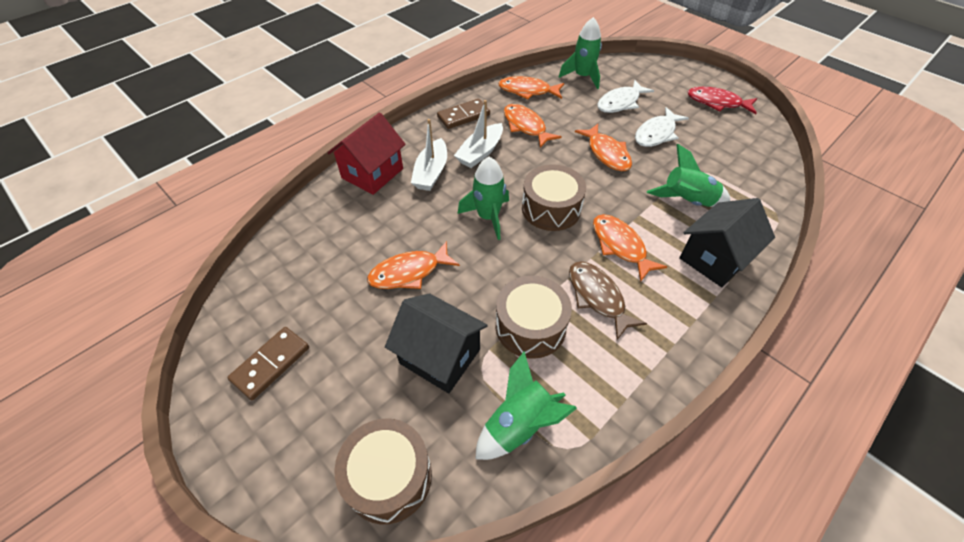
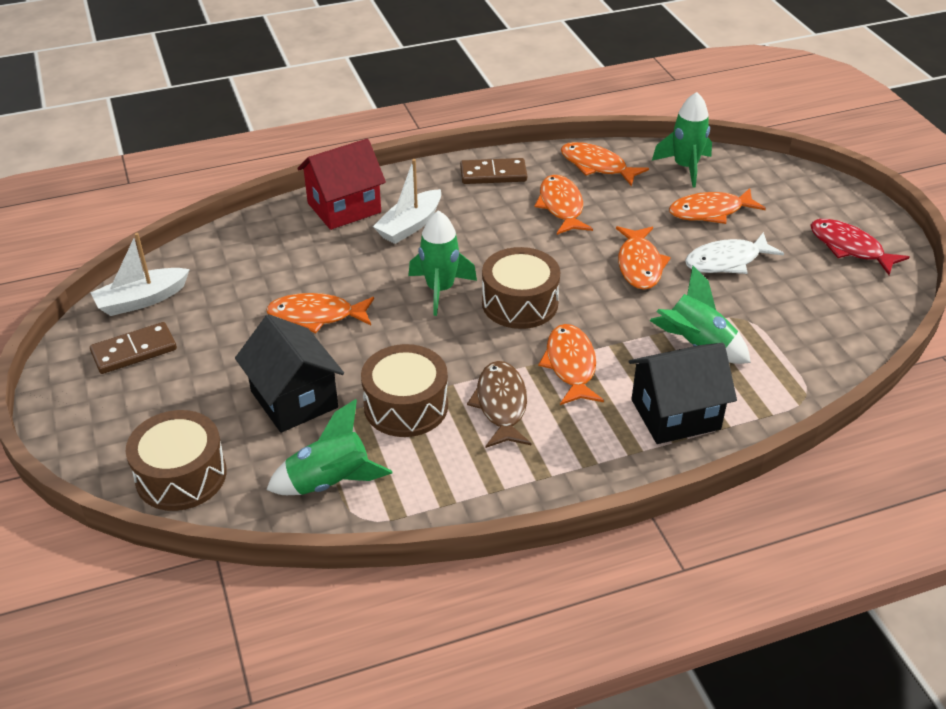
camera: 25 degrees right, 10 degrees down
white boat [454,100,503,168] -> white boat moved to [90,233,190,316]
white fish [597,80,654,113] -> orange fish [669,188,766,224]

